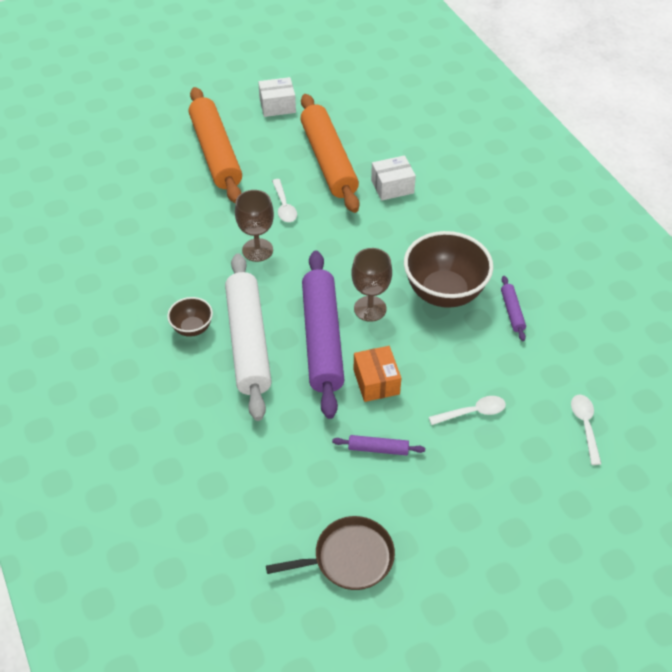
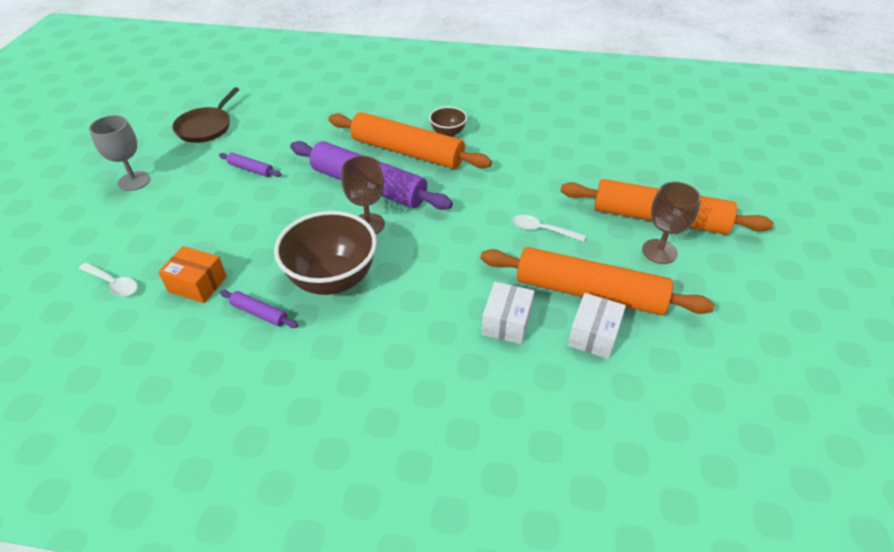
camera: 125 degrees right, 5 degrees down
white rolling pin [225,253,272,421] -> orange rolling pin [329,112,492,169]
brown goblet [235,190,274,262] -> brown goblet moved to [642,181,701,264]
white box [258,77,296,117] -> white box moved to [568,293,626,359]
purple rolling pin [332,435,425,456] -> purple rolling pin turned 75 degrees clockwise [219,153,282,177]
orange box [353,346,401,402] -> orange box moved to [158,246,227,303]
white spoon [429,396,506,425] -> none
none -> grey goblet [89,115,150,191]

